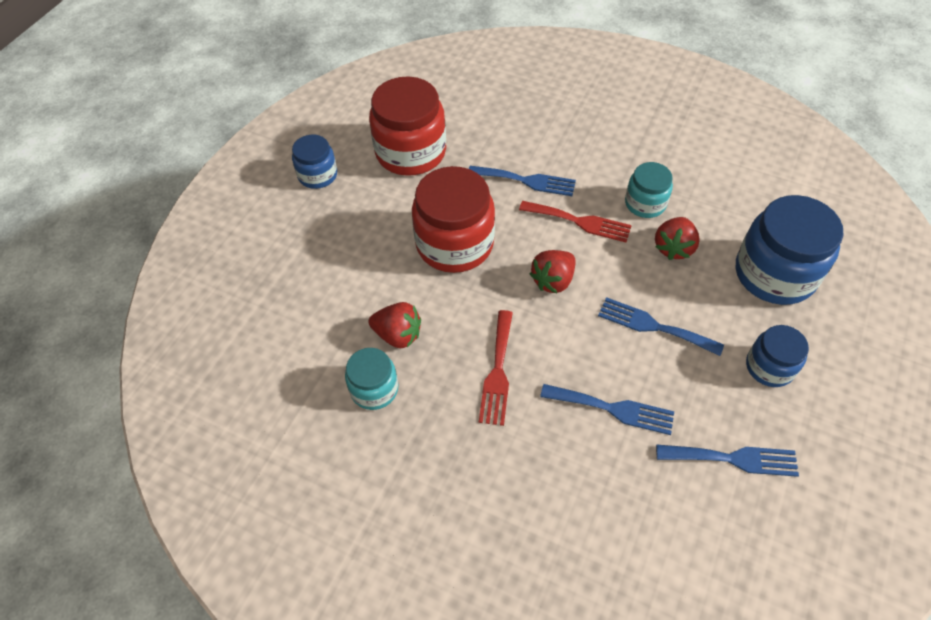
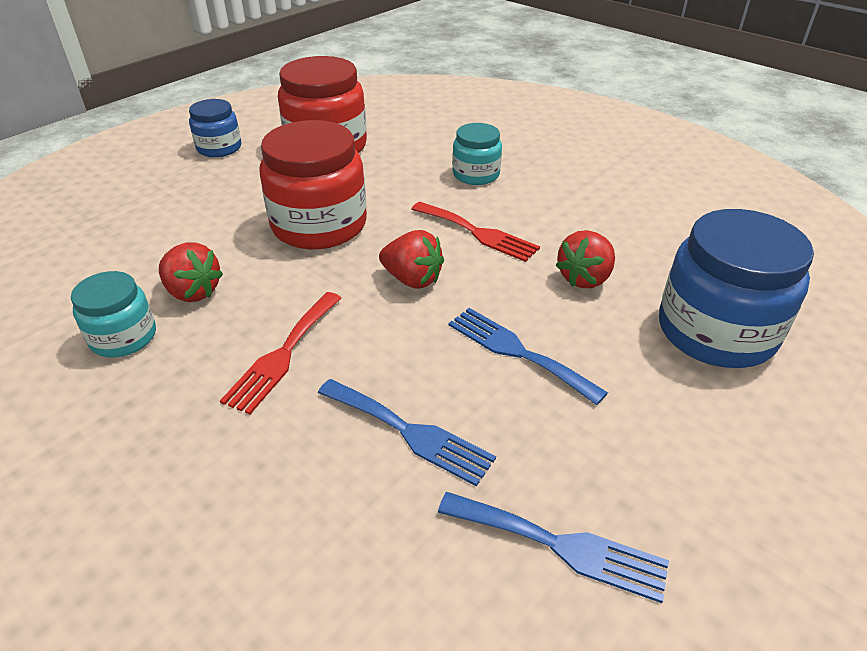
camera: 15 degrees right, 15 degrees down
blue fork [469,166,576,196] -> none
red strawberry [530,250,576,293] -> red strawberry turned 120 degrees counterclockwise [379,230,444,289]
turquoise jar [625,162,673,218] -> turquoise jar moved to [452,123,502,185]
blue jar [746,325,809,387] -> none

